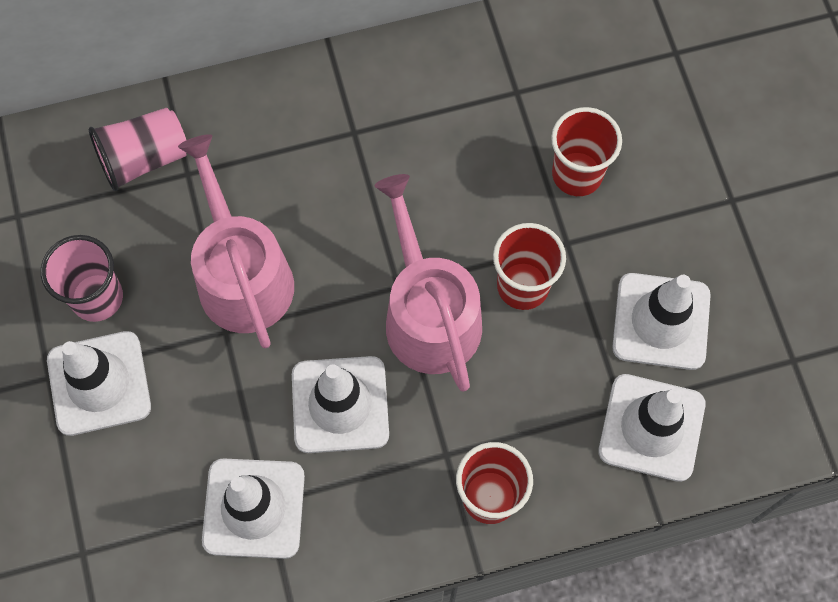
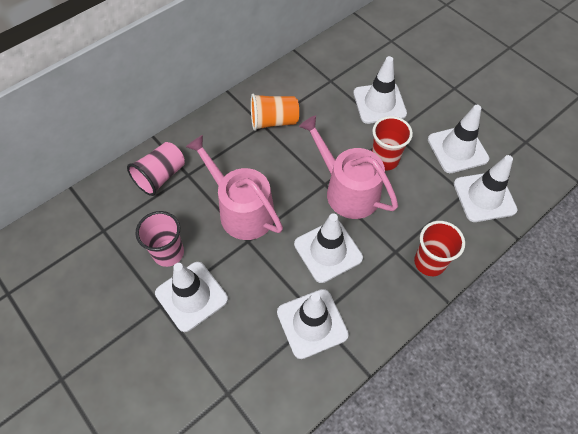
camera: 25 degrees left, 10 degrees down
red cup [551,107,622,196] -> white traffic cone [353,56,407,124]
none -> orange cup [251,94,299,131]

